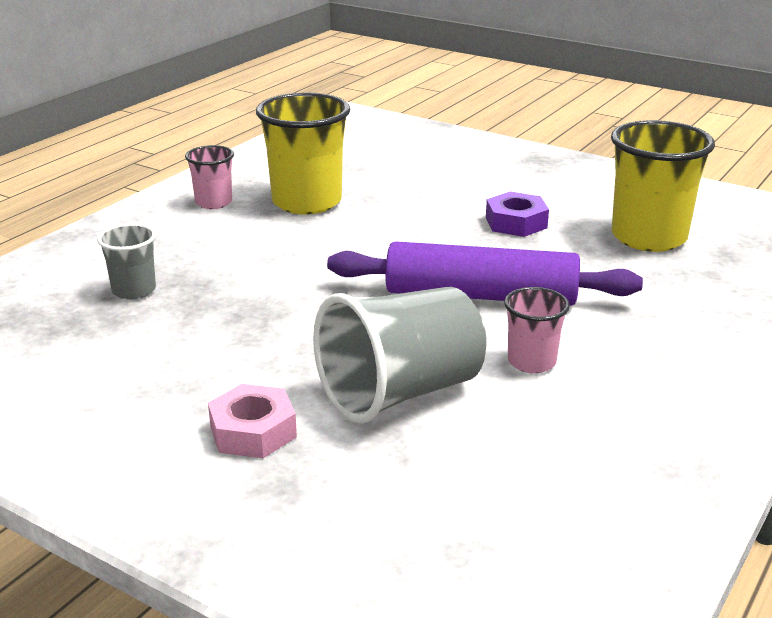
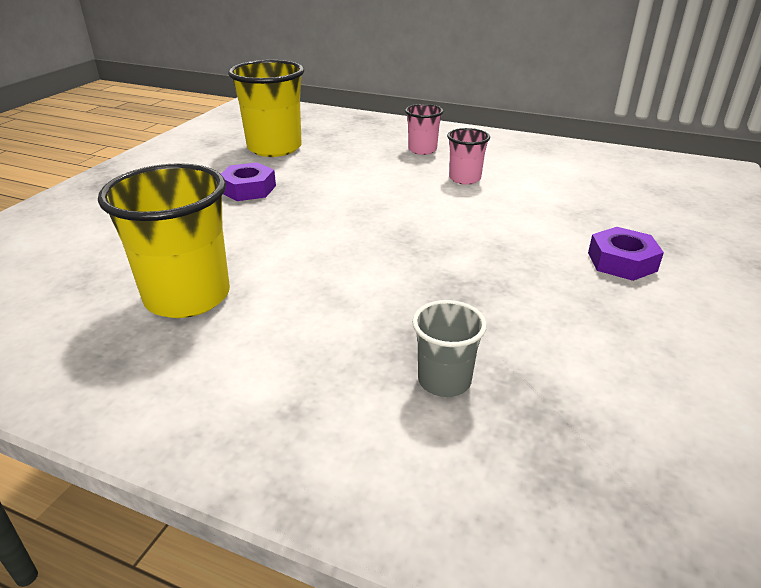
camera: 100 degrees left, 5 degrees up
pink cup [185,145,234,209] -> pink cup moved to [405,104,444,155]
pink nut [208,384,297,458] -> purple nut [588,227,664,281]
grey cup [313,287,486,424] -> none
purple rolling pin [327,241,643,306] -> none

